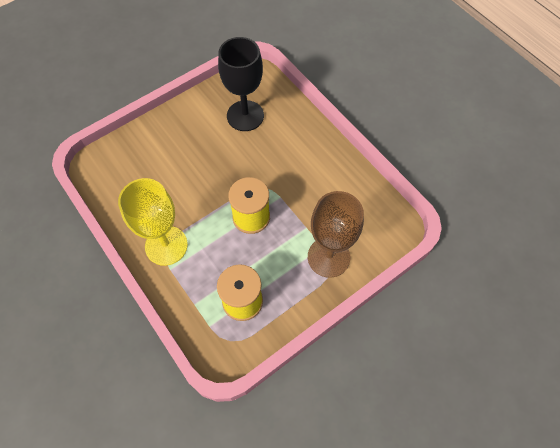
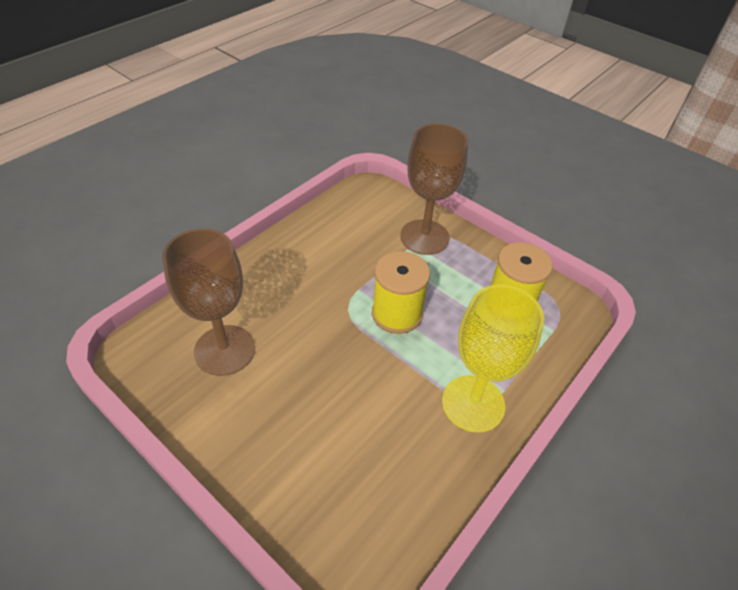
camera: 105 degrees left, 15 degrees down
black goblet [218,37,264,131] -> brown goblet [162,229,255,376]

